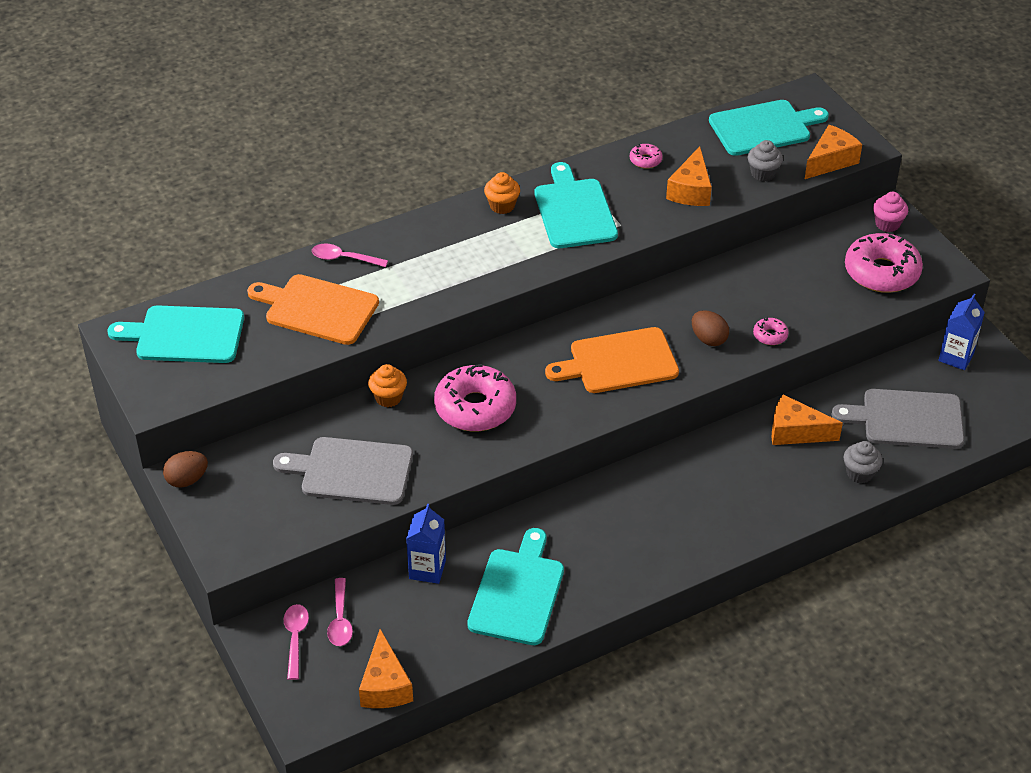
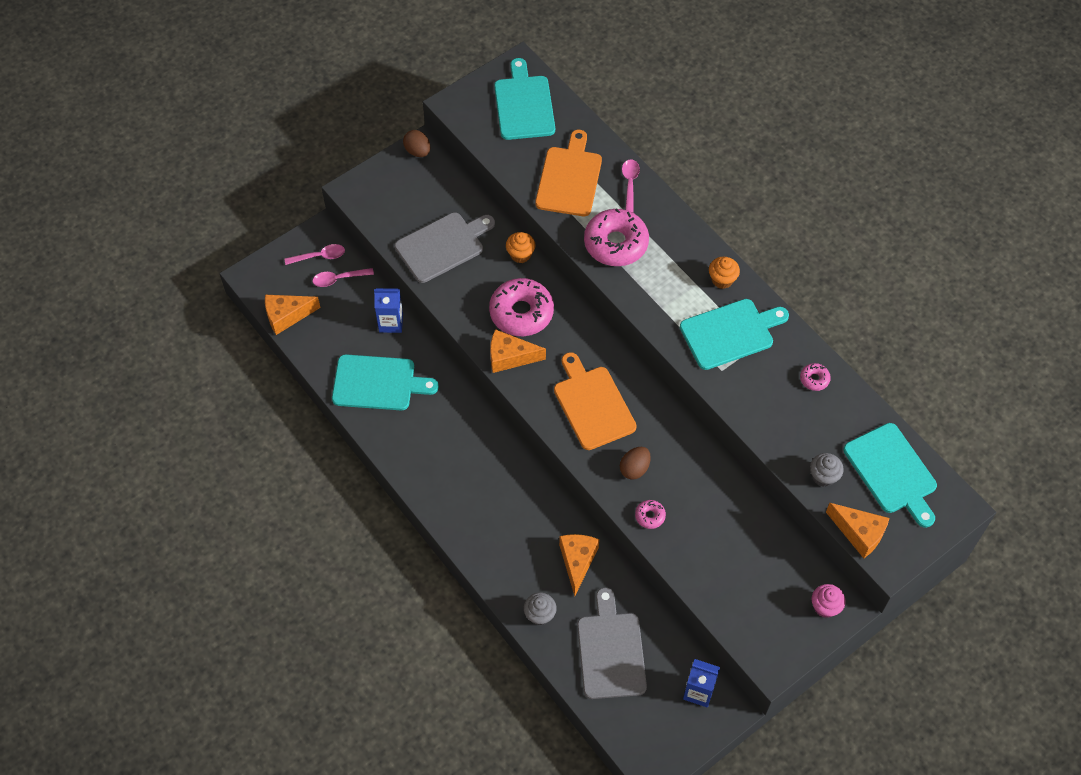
camera: 80 degrees right, 15 degrees up
grey cutting board [273,437,413,505] -> grey cutting board turned 60 degrees clockwise [395,213,495,283]
orange cheese [666,146,712,206] -> orange cheese moved to [490,329,546,373]
pink donut [845,233,923,293] -> pink donut moved to [584,208,649,266]

